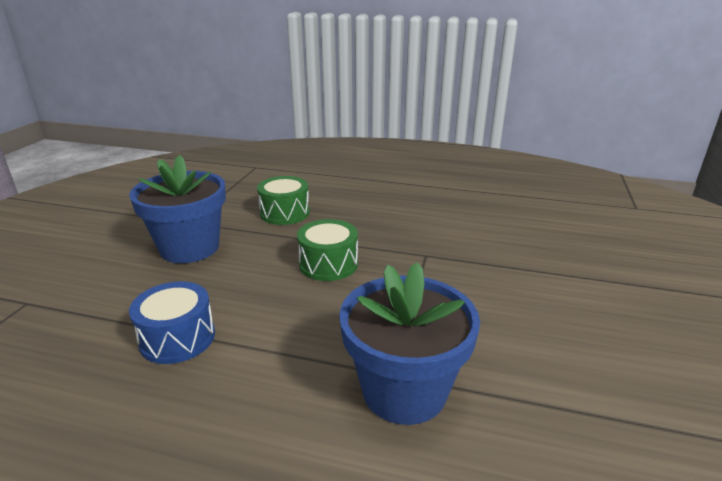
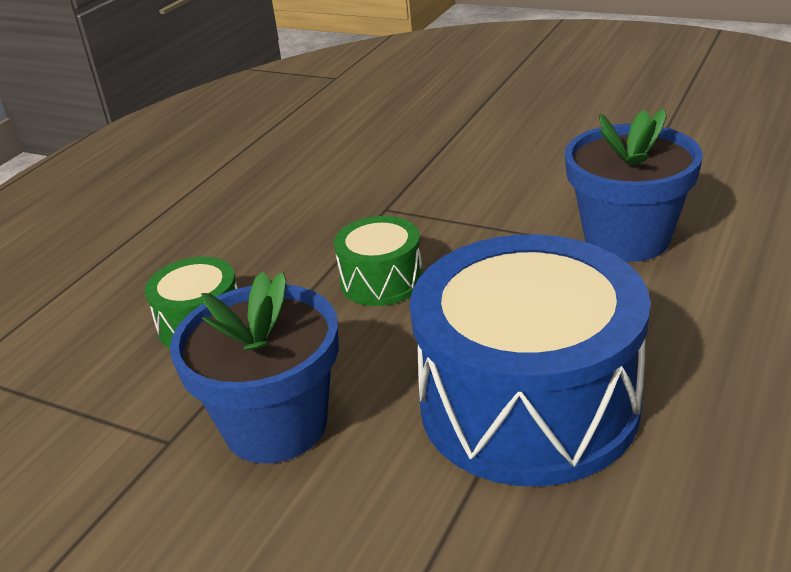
camera: 75 degrees left, 5 degrees up
blue drum [129,281,215,364] -> blue drum [410,234,651,487], size x2.12

